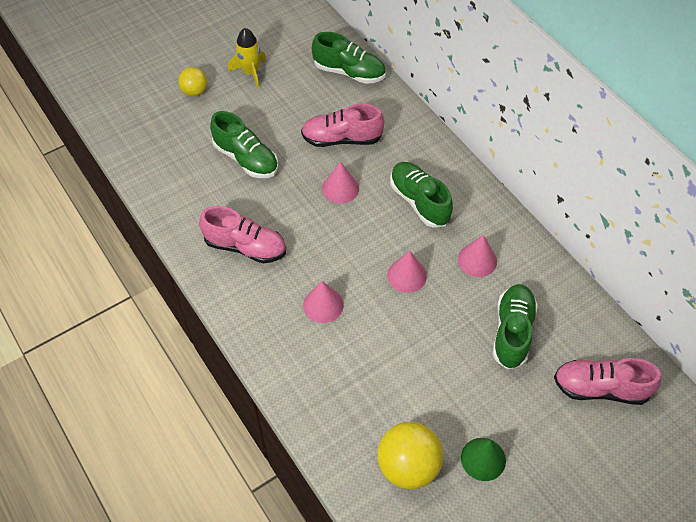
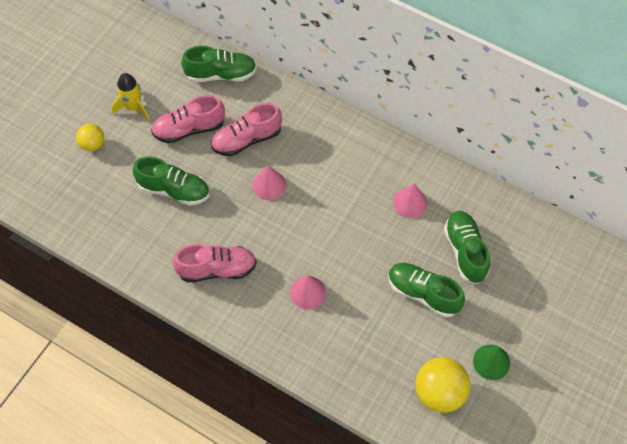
camera: 25 degrees left, 5 degrees up
pink cone [387,251,427,293] -> none
green shoe [390,162,453,228] -> green shoe moved to [388,263,465,317]
pink shoe [554,358,661,405] -> pink shoe moved to [151,95,225,143]

